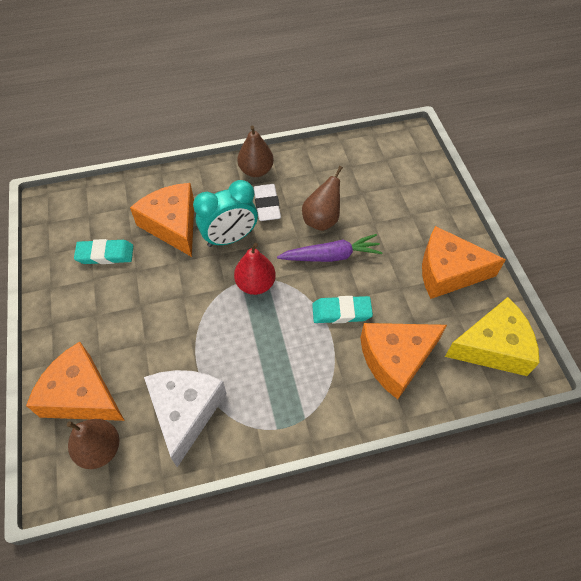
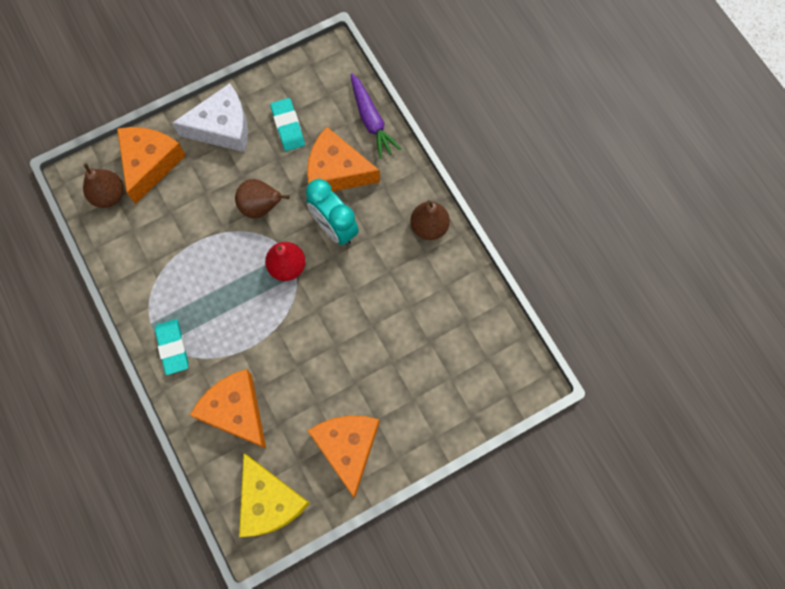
camera: 75 degrees right, 15 degrees up
orange cheese [130,183,194,257] -> orange cheese turned 120 degrees counterclockwise [307,127,380,191]
white cheese [144,370,227,467] -> white cheese moved to [172,83,248,152]
white eraser [254,184,281,221] -> none
purple carrot [277,234,383,262] -> purple carrot moved to [350,73,402,159]
brown pear [302,166,343,231] -> brown pear moved to [235,179,290,218]
turquoise eraser [312,296,373,324] -> turquoise eraser moved to [155,319,189,375]

